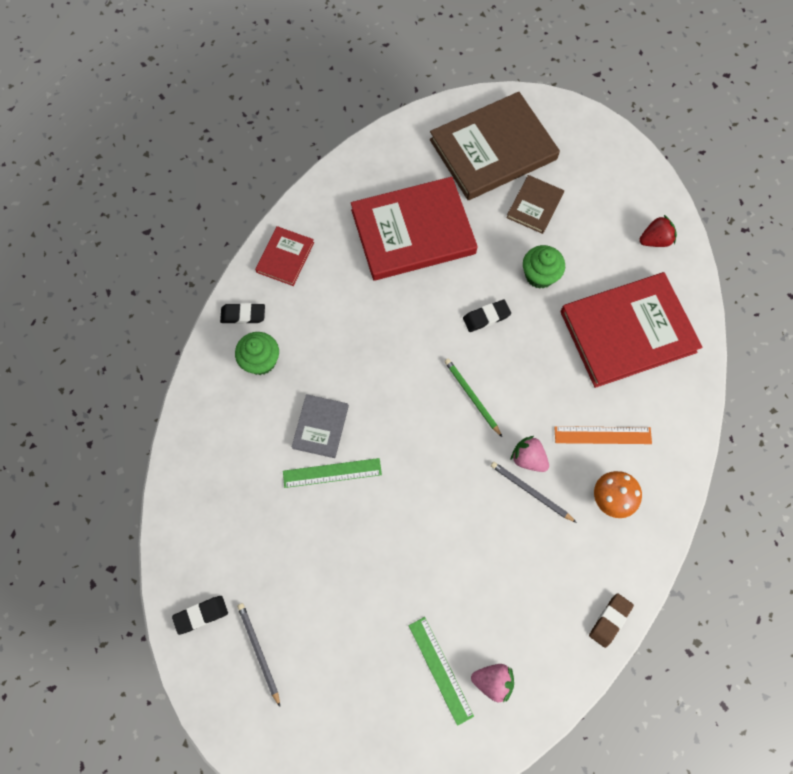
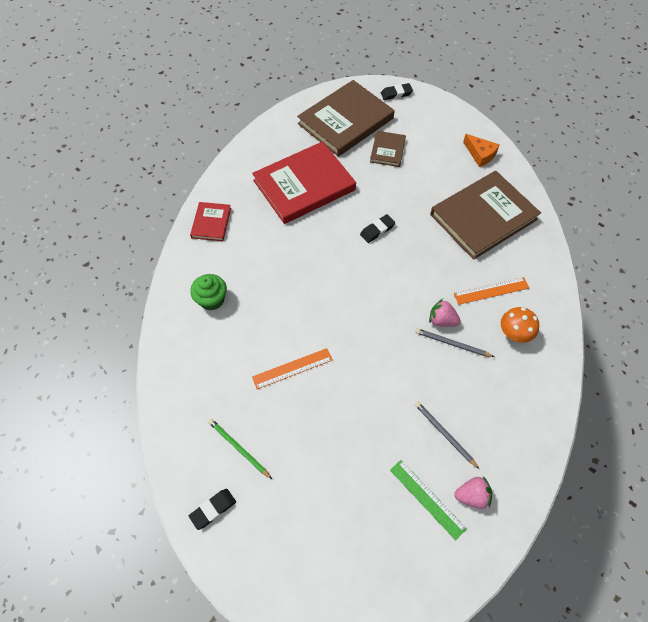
camera: 15 degrees left, 10 degrees down
black eraser [220,303,265,324] -> black eraser moved to [381,83,413,100]
grey pencil [237,603,280,707] -> grey pencil moved to [415,402,479,469]
green ruler [283,458,382,488] -> orange ruler [252,348,332,389]
grey book [292,394,349,458] -> none
green pencil [444,358,502,437] -> green pencil moved to [208,419,272,479]
green cupcake [523,245,565,289] -> none
red book [560,272,702,388] -> brown book [430,171,541,260]
brown eraser [589,593,634,648] -> none
red strawberry [639,215,677,247] -> orange cheese [463,134,500,167]

